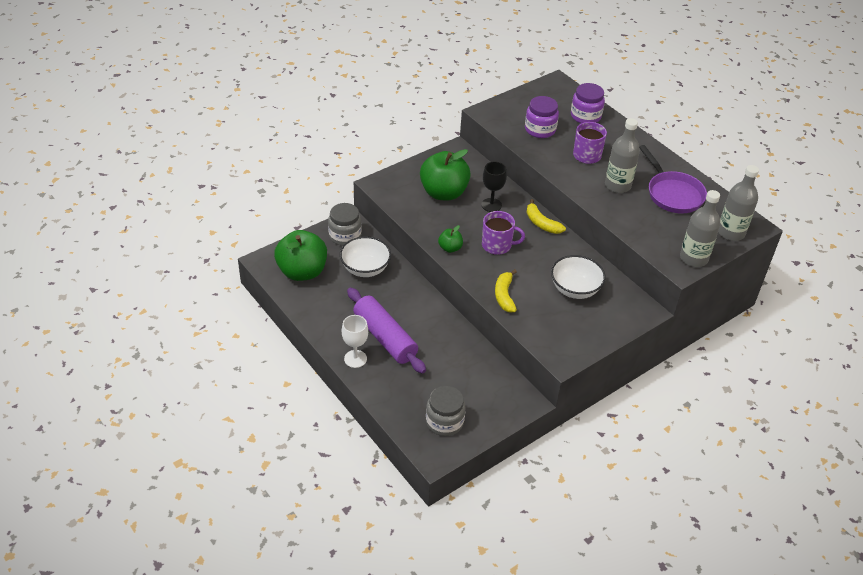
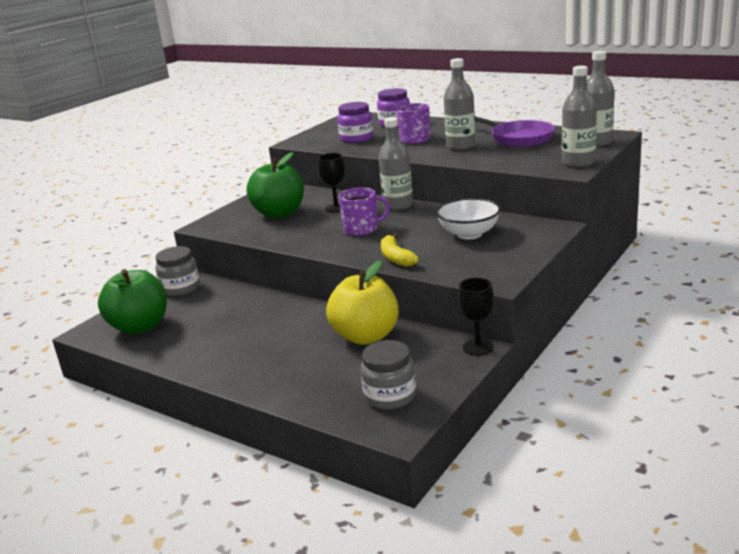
camera: 15 degrees left, 20 degrees down
white bowl [340,236,391,277] -> none
white goblet [342,315,368,368] -> none
purple rolling pin [347,288,426,374] -> none
green apple [438,225,463,253] -> none
yellow banana [526,199,566,234] -> grey bottle [379,117,413,211]
none -> yellow apple [326,260,399,345]
none -> black goblet [458,278,494,356]

